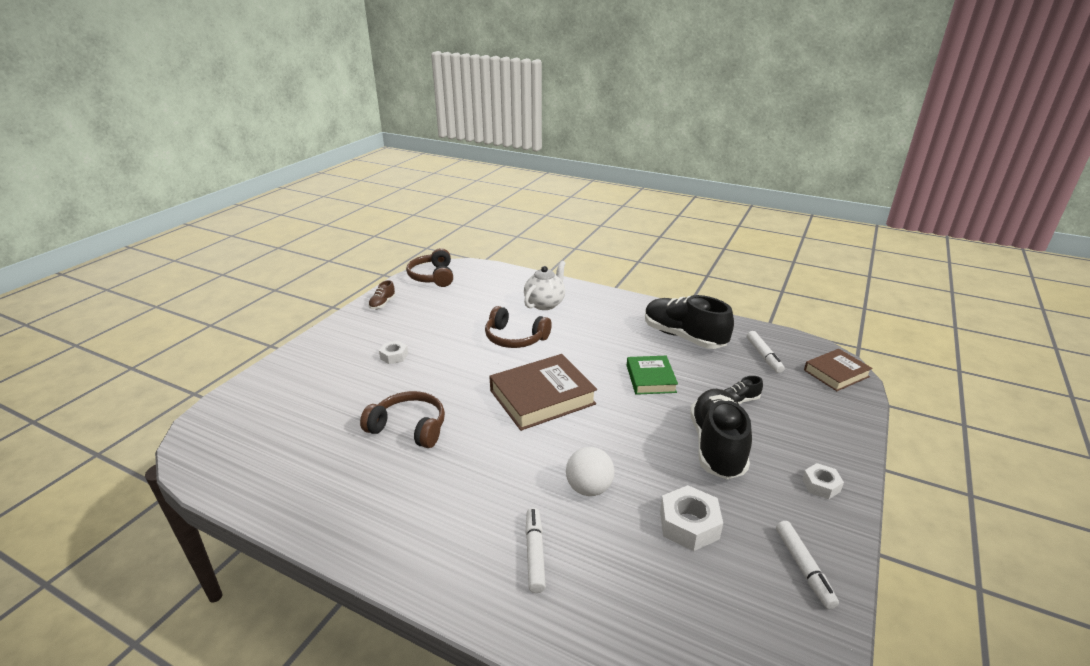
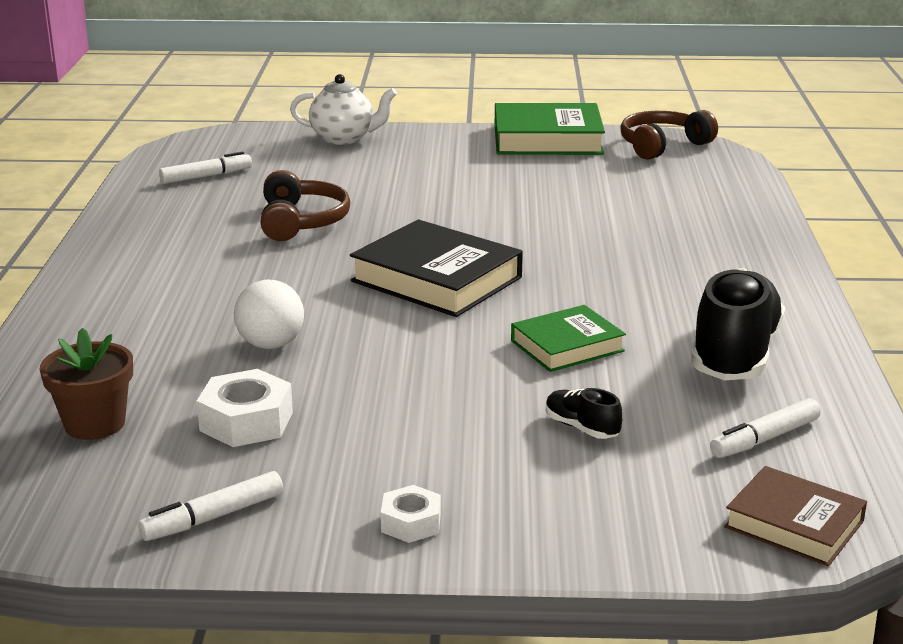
camera: 65 degrees right, 5 degrees down
brown shoe [368,280,396,309] -> green book [495,103,605,155]
white nut [379,341,408,364] -> none
brown headphones [485,306,552,348] -> none
brown book [489,354,597,431] -> black book [350,220,523,317]
white teapot [524,261,566,310] -> white teapot moved to [290,74,397,145]
white marker [525,508,546,593] -> white marker moved to [159,152,252,184]
black shoe [690,389,752,479] -> none
none -> brown flower pot [39,328,133,440]

